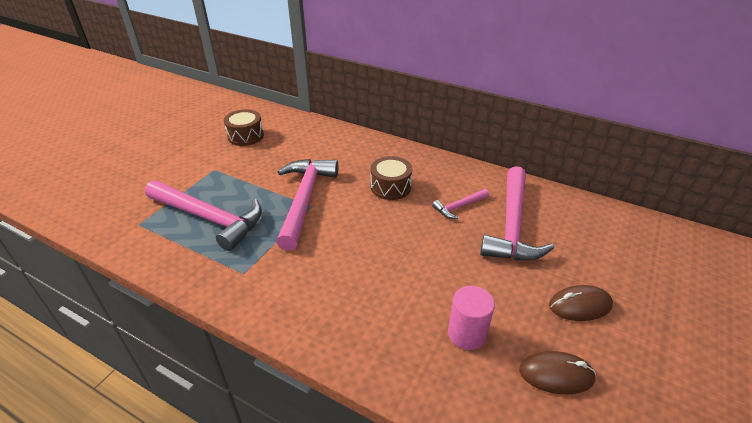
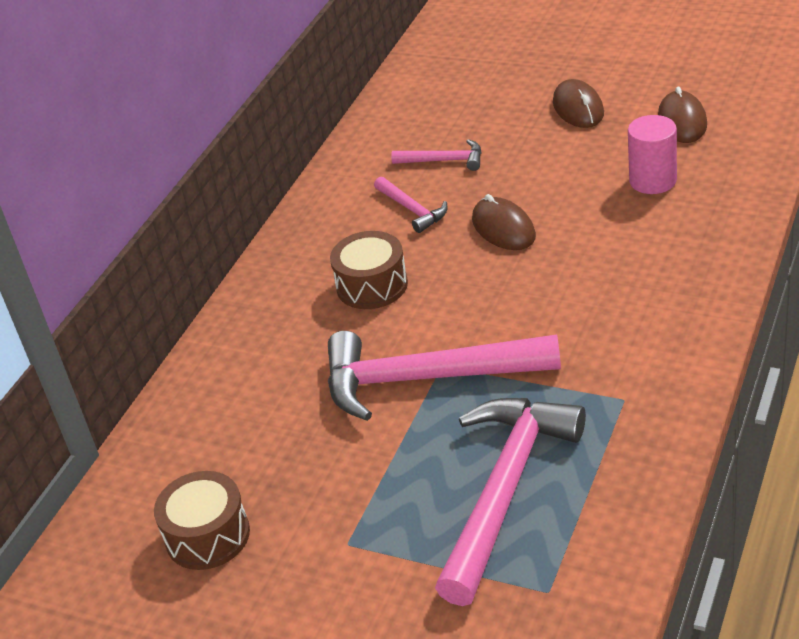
camera: 90 degrees left, 0 degrees up
pink hammer [480,166,554,261] -> pink hammer [391,139,481,171], size x0.47
none -> brown mouse [472,194,536,250]

